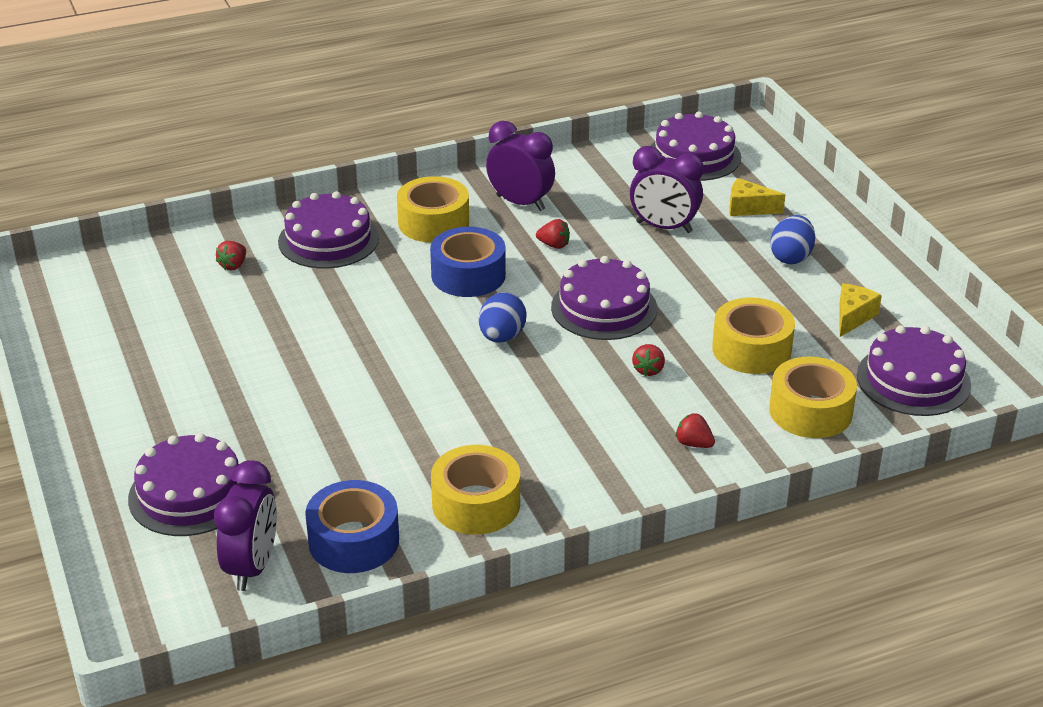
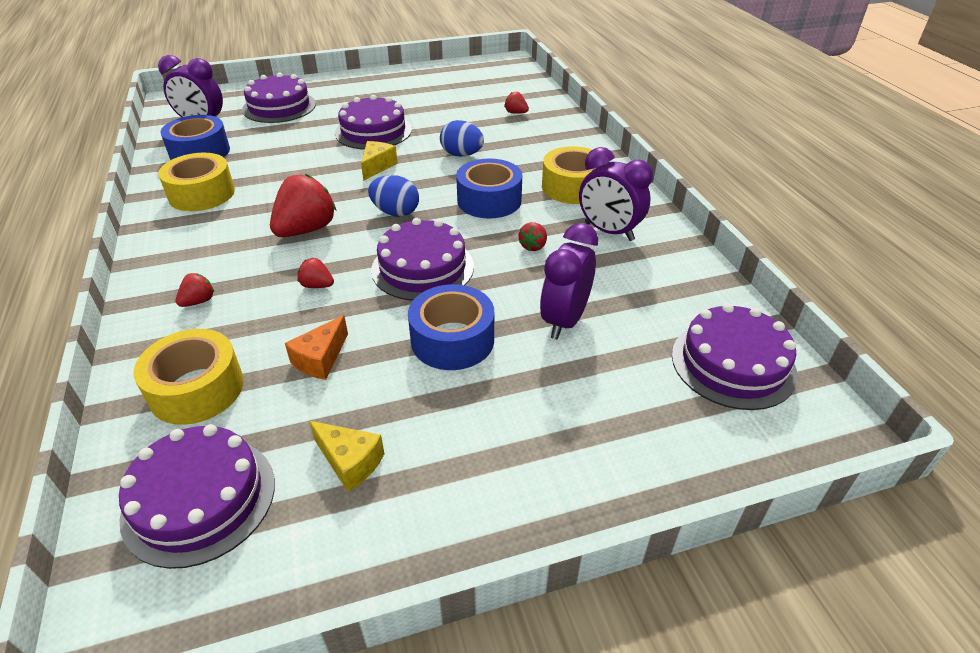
camera: 95 degrees right, 5 degrees up
purple cake [278,191,379,269] -> purple cake moved to [335,95,412,150]
purple clock [486,121,555,211] -> purple clock turned 90 degrees clockwise [579,147,653,241]
yellow tape [712,297,795,374] -> orange cheese [285,315,348,380]
yellow cheese [729,178,785,216] -> yellow cheese moved to [361,141,398,181]
blue egg [770,215,815,264] -> blue egg moved to [440,120,484,156]
none -> red strawberry [270,174,336,237]
none -> blue tape [408,284,494,370]

